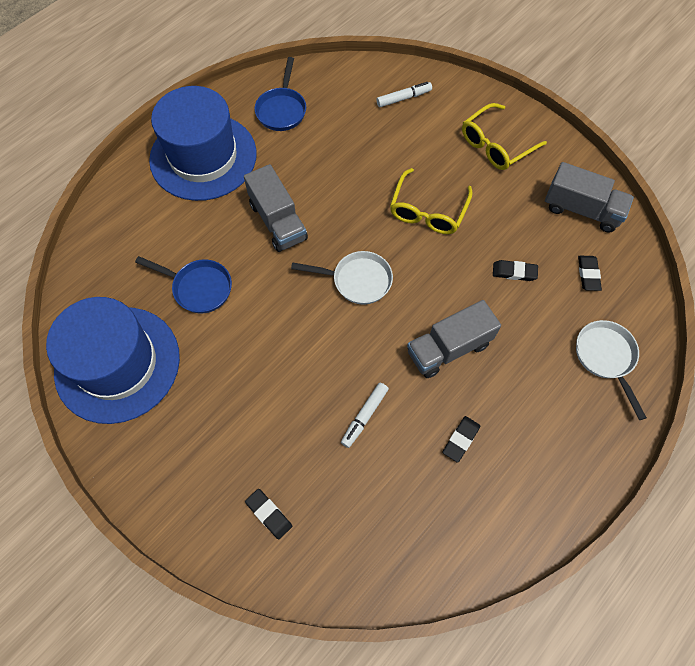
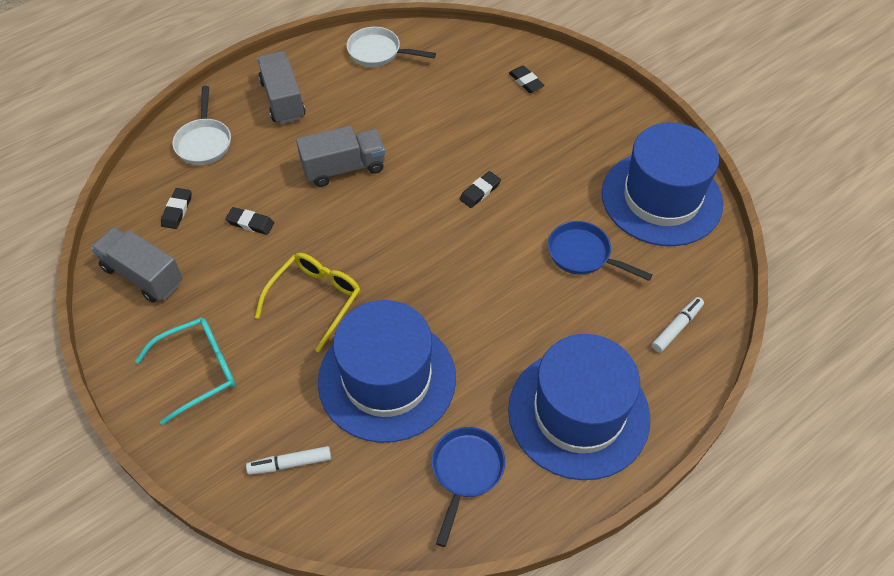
camera: 170 degrees left, 10 degrees down
grey truck [244,164,308,252] -> grey truck moved to [257,51,305,124]
white pan [291,251,393,305] -> white pan moved to [347,27,436,67]
white marker [341,383,389,448] -> white marker moved to [652,297,704,353]
black eraser [442,416,480,463] -> black eraser moved to [460,171,501,208]
yellow glasses [462,103,547,170] -> turquoise glasses [135,317,236,425]
none -> blue hat [318,300,456,443]

